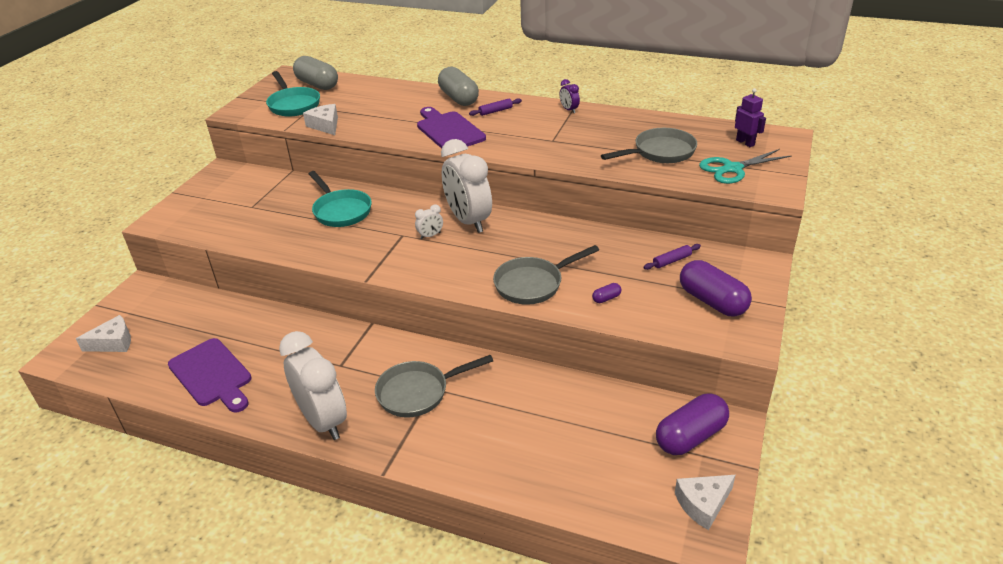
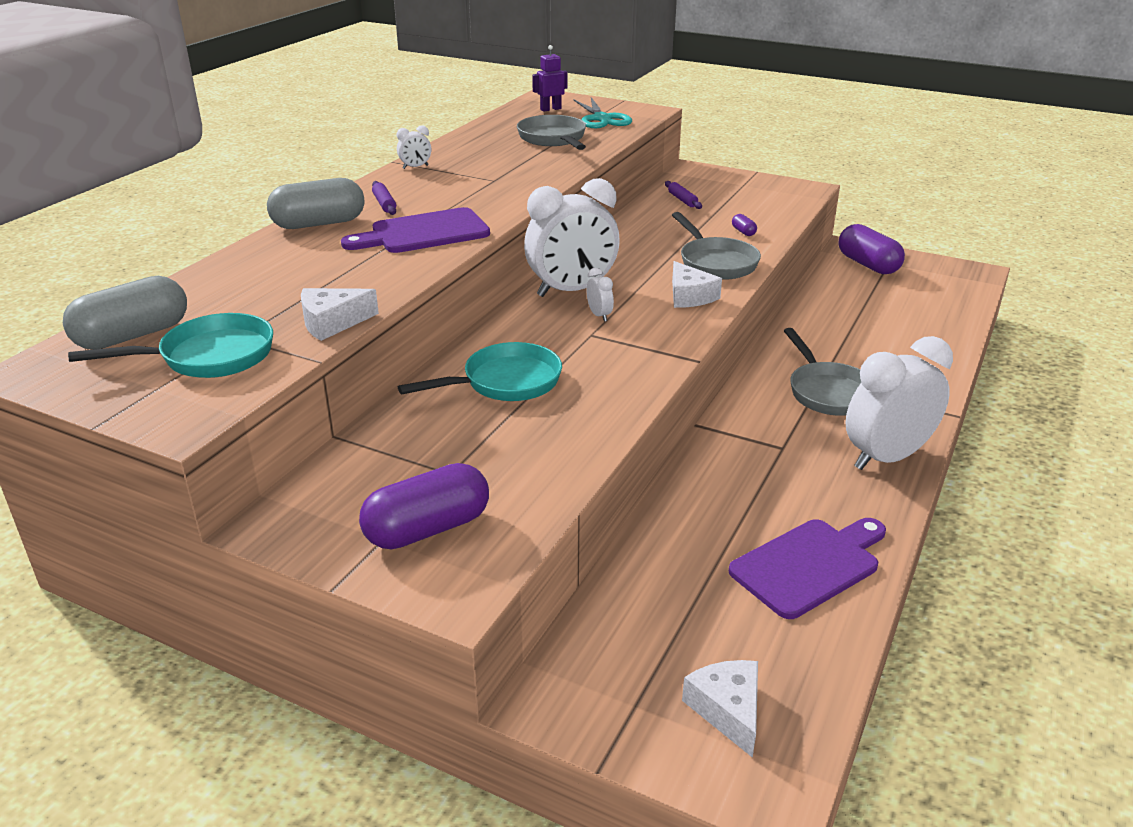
camera: 85 degrees left, 5 degrees down
purple clock [559,79,580,113] -> white clock [397,125,431,169]
white cheese [675,475,735,530] -> white cheese moved to [672,261,722,308]
purple capsule [680,260,752,316] -> purple capsule moved to [359,463,489,549]

